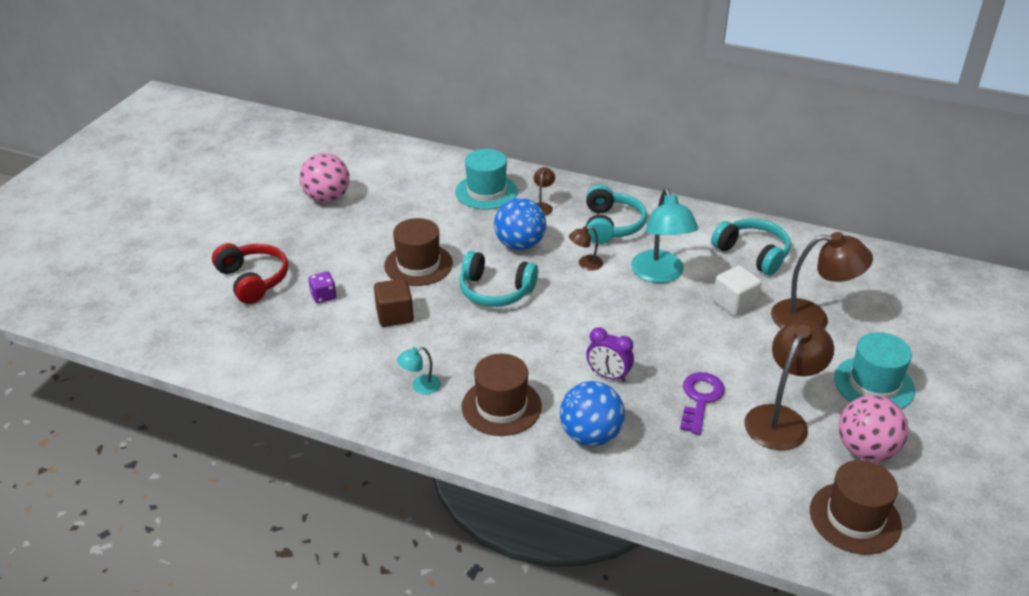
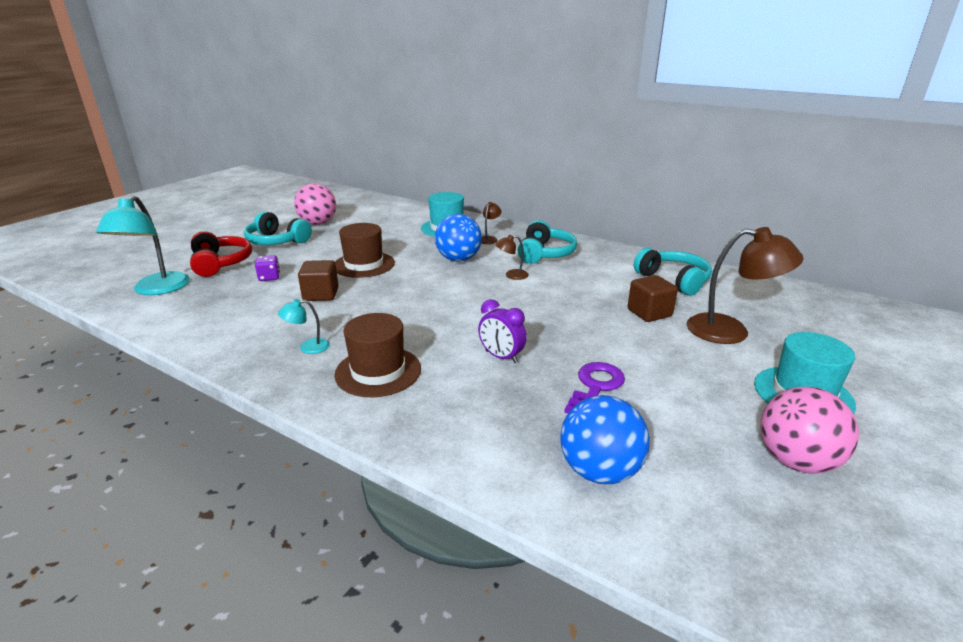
camera: 10 degrees right, 10 degrees down
turquoise headphones [459,251,538,307] -> turquoise headphones moved to [244,211,312,245]
blue ball [560,381,625,446] -> blue ball moved to [560,395,650,484]
turquoise lamp [631,188,698,283] -> turquoise lamp moved to [96,195,190,295]
white cube [713,265,762,316] -> brown cube [627,275,678,322]
brown lamp [744,320,834,450] -> none
brown hat [810,460,902,555] -> none

